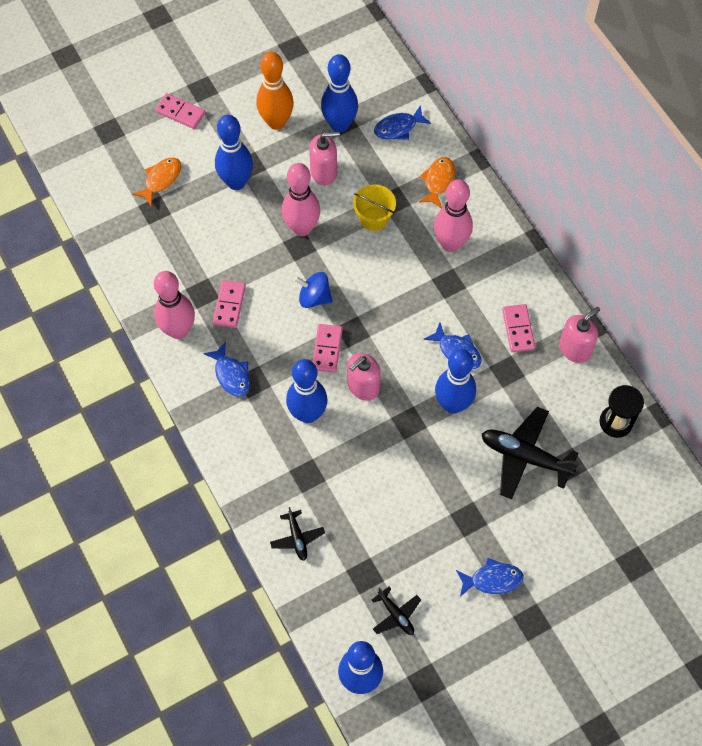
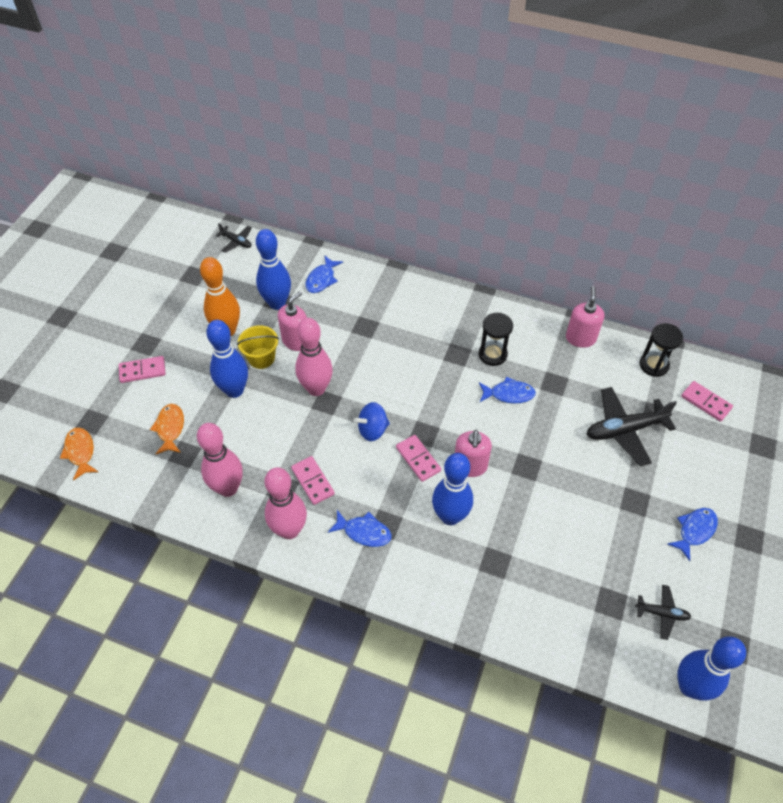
camera: 40 degrees left, 10 degrees down
black plane [270,507,325,561] -> black plane moved to [216,223,252,253]
yellow bucket [353,184,396,231] -> yellow bucket moved to [237,325,279,369]
orange fish [419,157,455,209] -> orange fish moved to [60,428,98,480]
pink bowling pin [434,179,473,252] -> pink bowling pin moved to [197,423,243,497]
blue bowling pin [435,349,476,414] -> none
pink domino [502,304,535,352] -> pink domino moved to [681,381,733,422]
none -> black hourglass [479,313,513,366]

